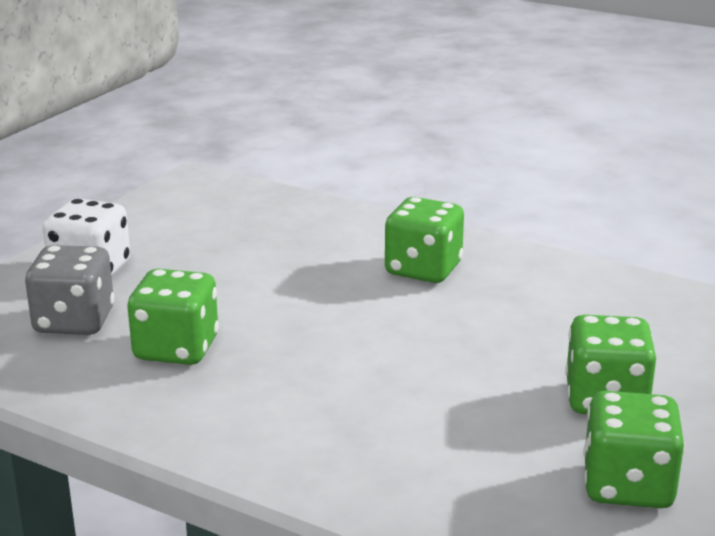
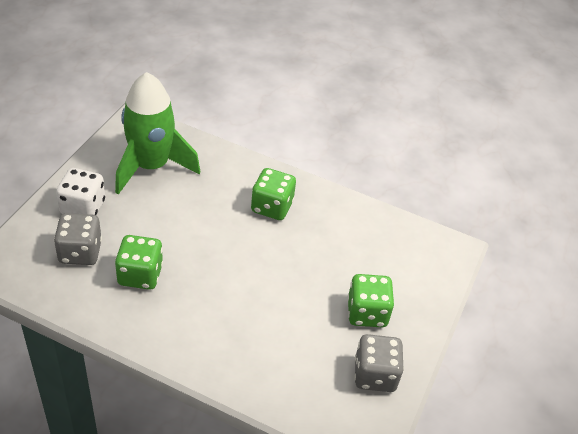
camera: 10 degrees left, 20 degrees up
green dice [584,391,685,508] -> grey dice [354,334,404,392]
none -> green rocket [115,72,200,195]

